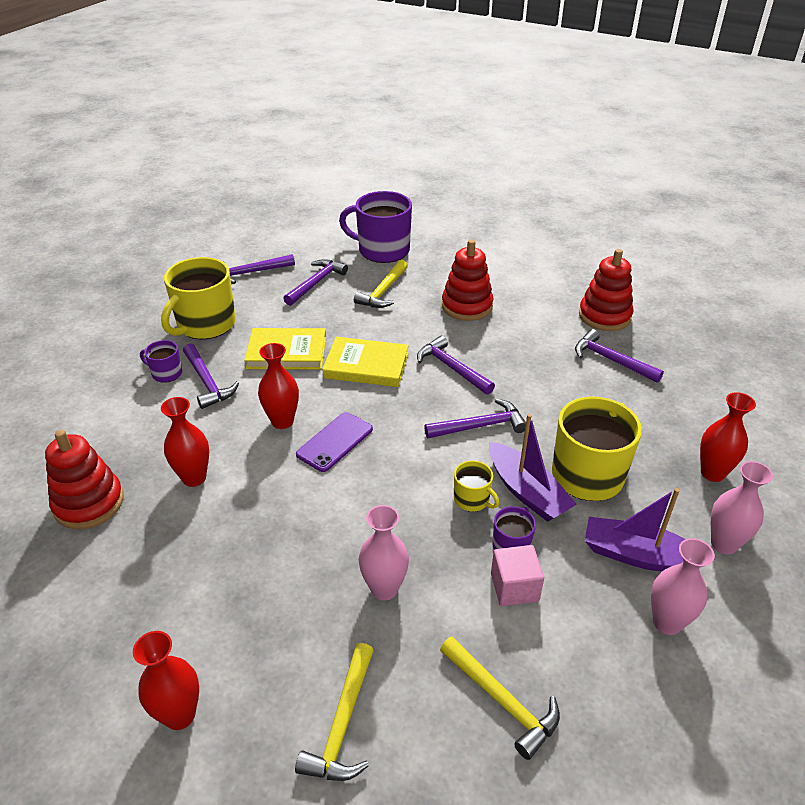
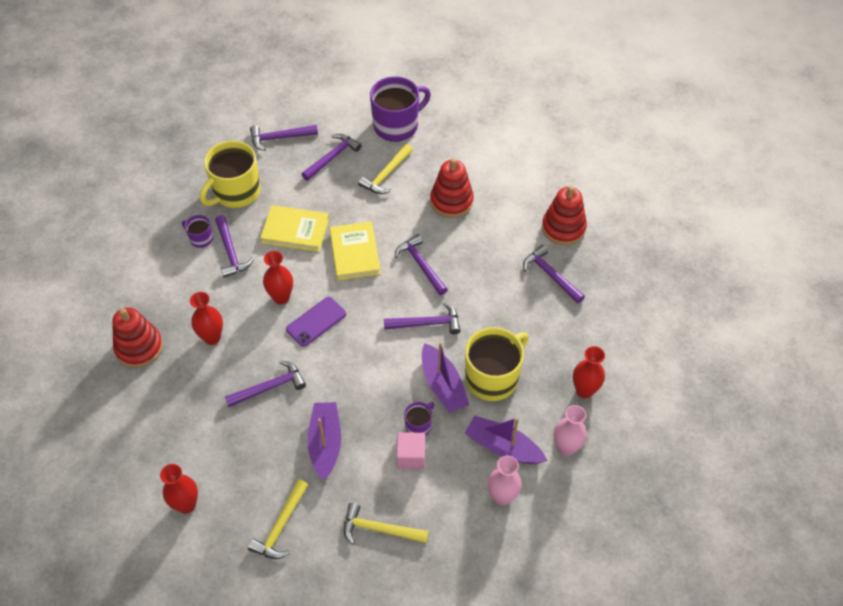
camera: 10 degrees right, 15 degrees up
yellow book [322,337,409,387] -> yellow book turned 60 degrees clockwise [329,221,381,280]
purple mug [339,191,412,263] -> purple mug turned 120 degrees clockwise [370,76,431,142]
pink vase [359,505,409,600] -> purple boat [307,402,341,481]
yellow hammer [440,636,560,760] -> yellow hammer turned 135 degrees clockwise [344,503,429,544]
yellow mug [454,461,499,512] -> none
none -> purple hammer [225,360,306,407]

